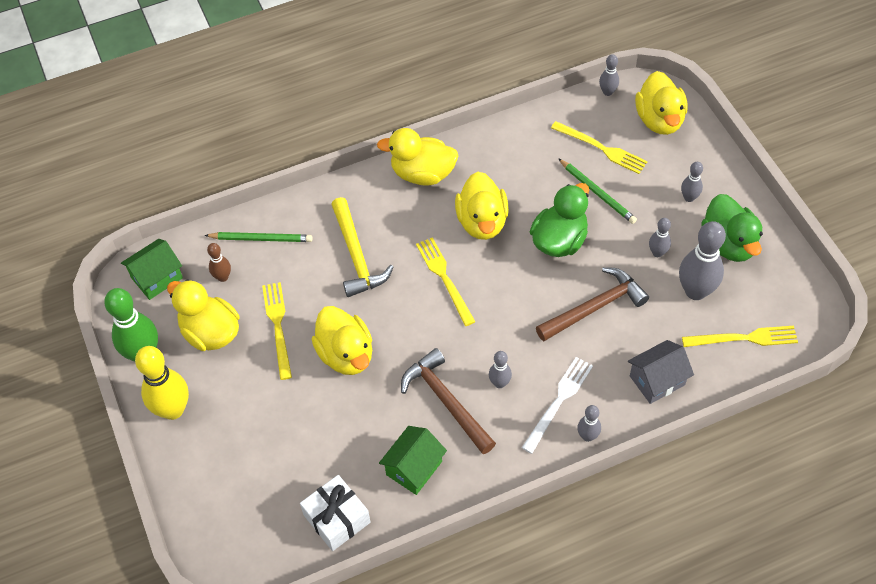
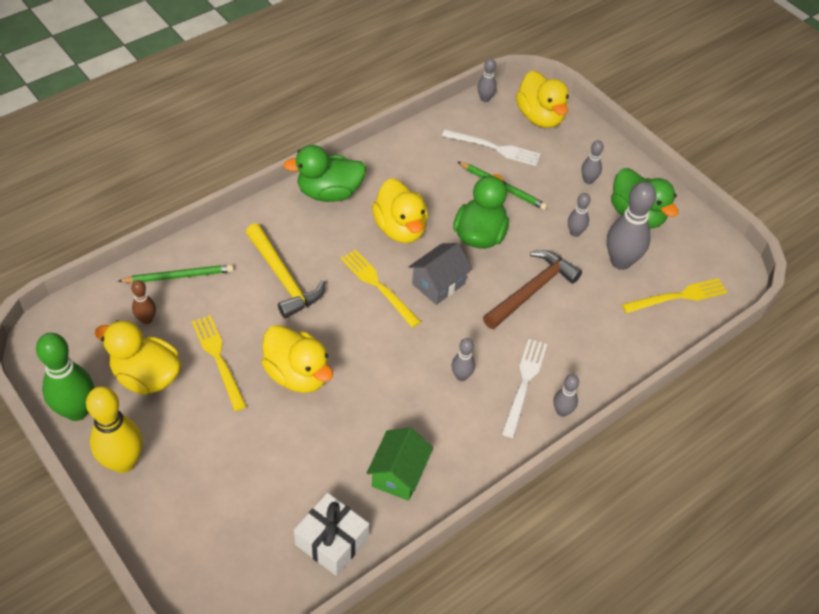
camera: 20 degrees left, 5 degrees down
green house [121,239,183,300] -> none
yellow duck [377,128,459,186] -> green duck [283,145,366,202]
brown hammer [401,348,496,454] -> none
yellow fork [551,121,648,174] -> white fork [442,129,541,166]
grey house [628,340,694,404] -> grey house moved to [409,243,472,305]

